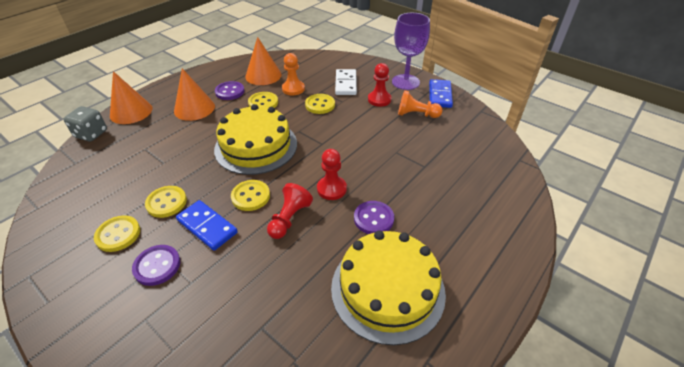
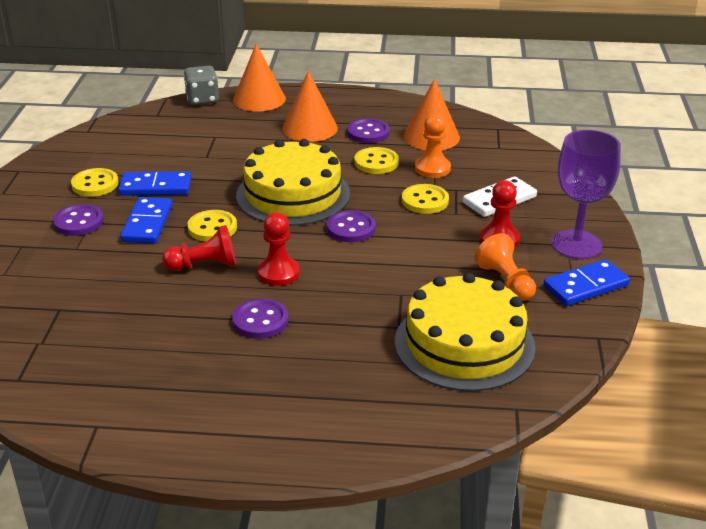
camera: 55 degrees right, 10 degrees down
yellow button [145,186,187,218] -> blue domino [118,171,191,196]
yellow cake [331,230,446,345] -> yellow cake moved to [395,273,536,391]
none -> purple button [327,210,376,242]

